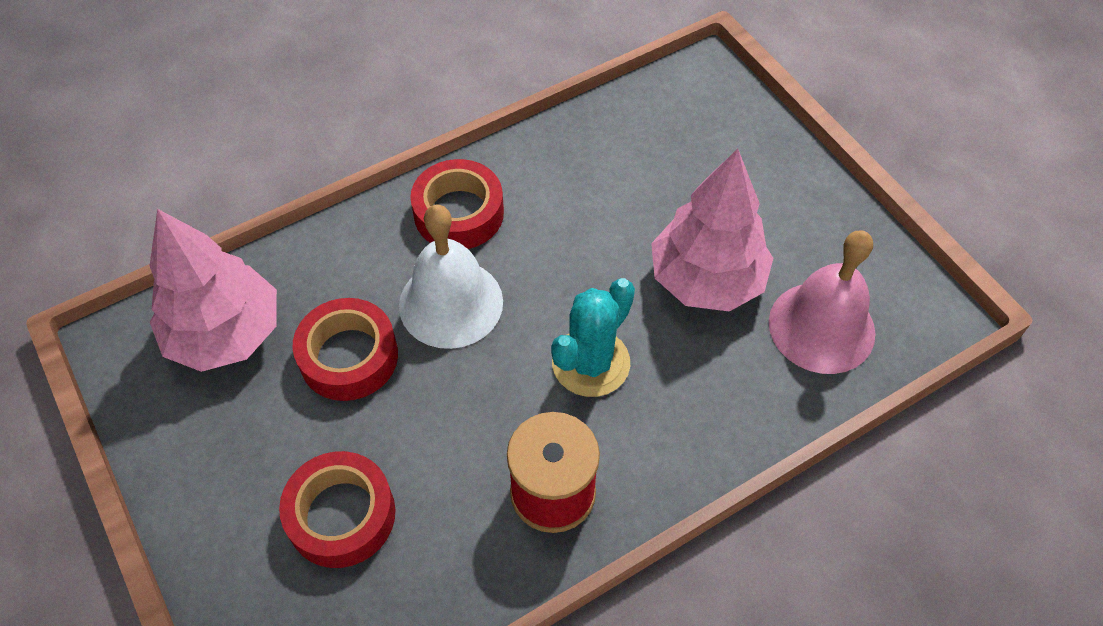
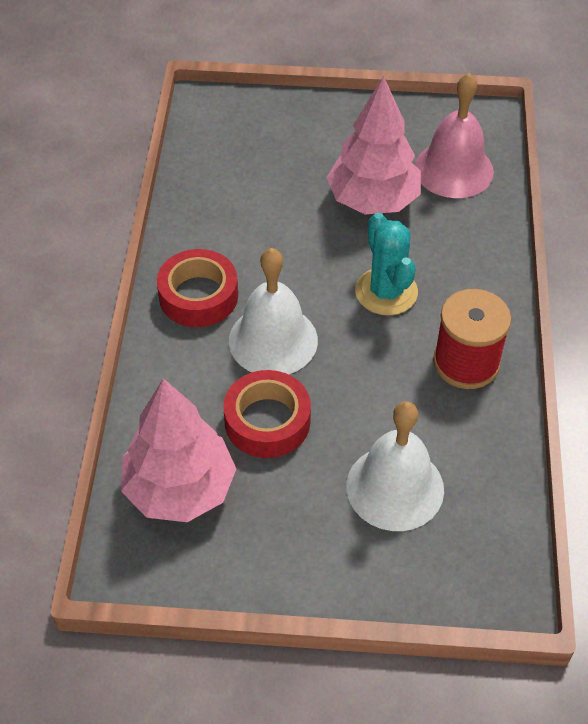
camera: 55 degrees left, 5 degrees down
red tape [279,451,395,568] -> white bell [346,401,444,531]

